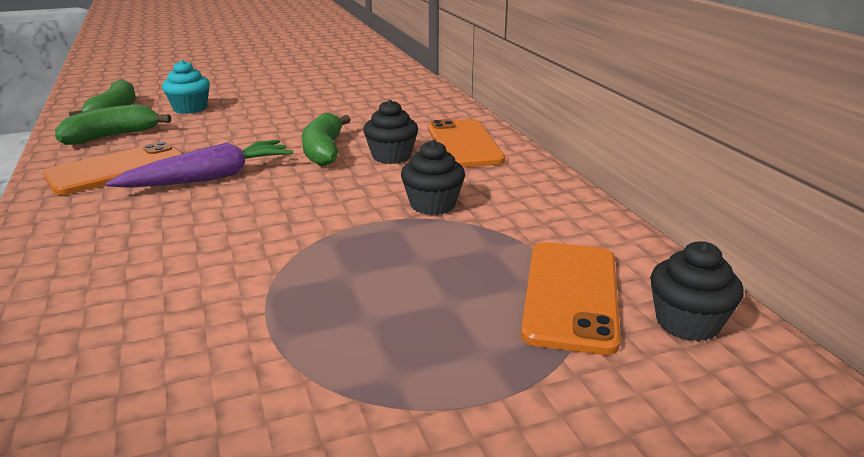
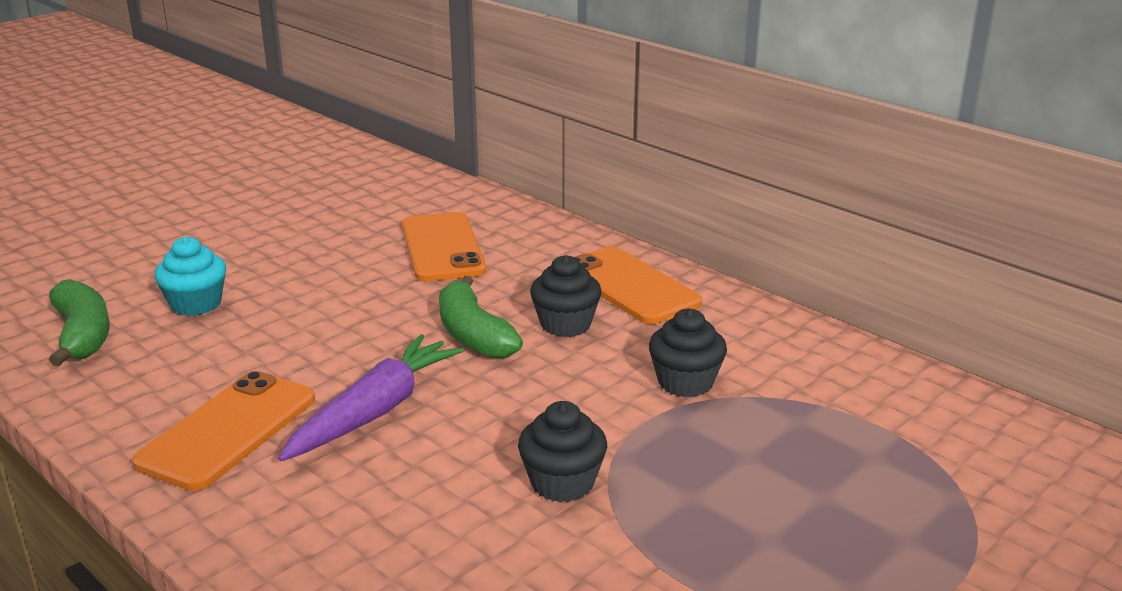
camera: 25 degrees left, 0 degrees up
green banana [55,104,171,145] -> none
orange phone [521,242,621,355] -> orange phone moved to [402,212,486,282]
black cupcake [650,241,744,342] -> black cupcake moved to [518,401,607,503]

